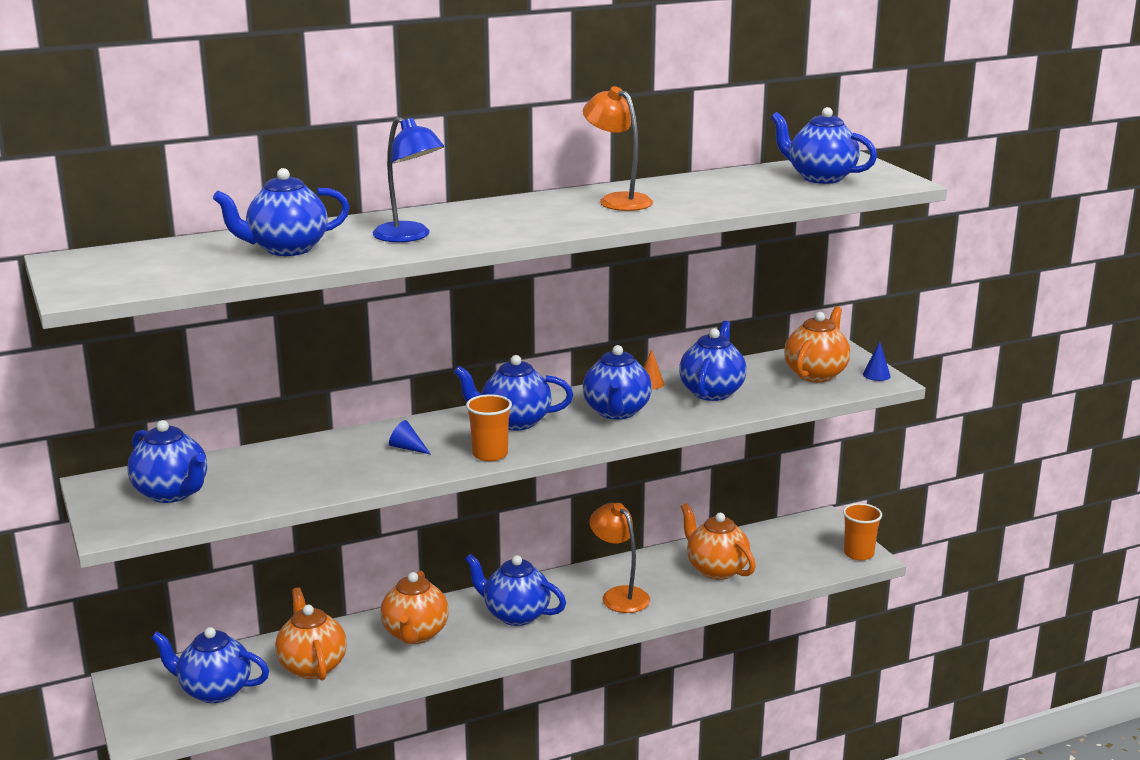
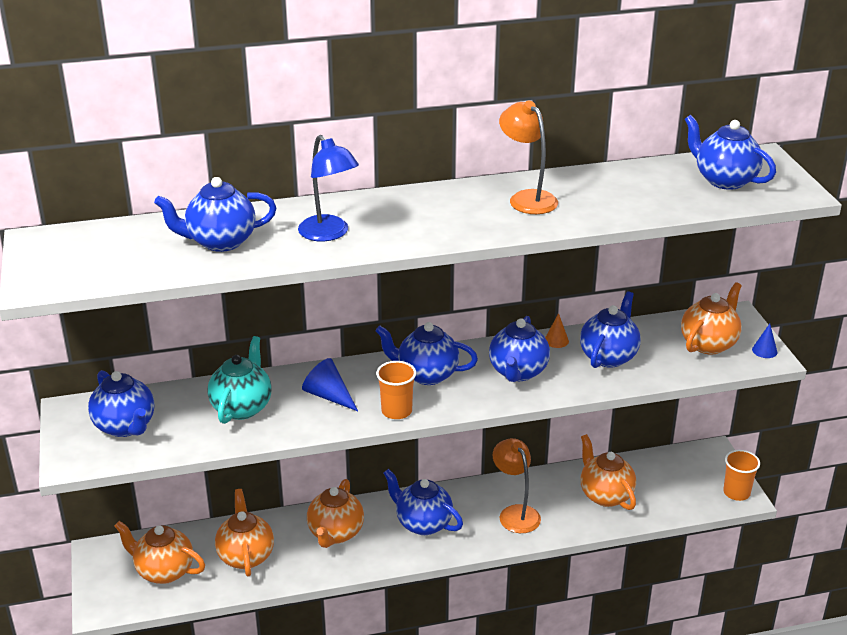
camera: 10 degrees right, 10 degrees up
blue teapot [151,627,269,703] -> orange teapot [114,521,205,584]
blue cone [389,420,431,454] -> blue cone [302,358,358,411], size x1.62
none -> turquoise teapot [207,336,272,424]

